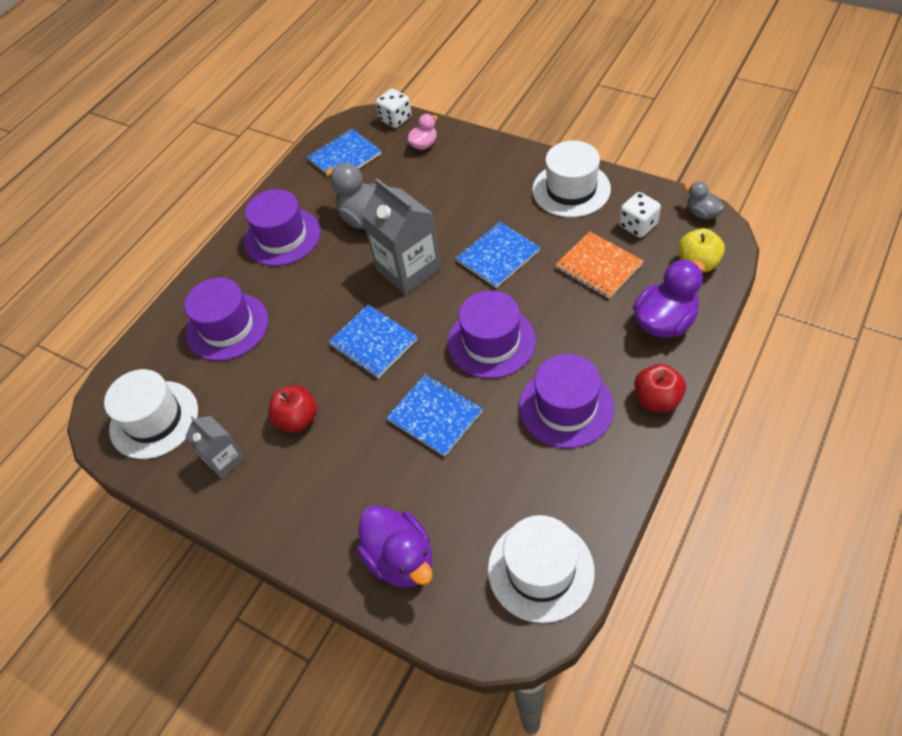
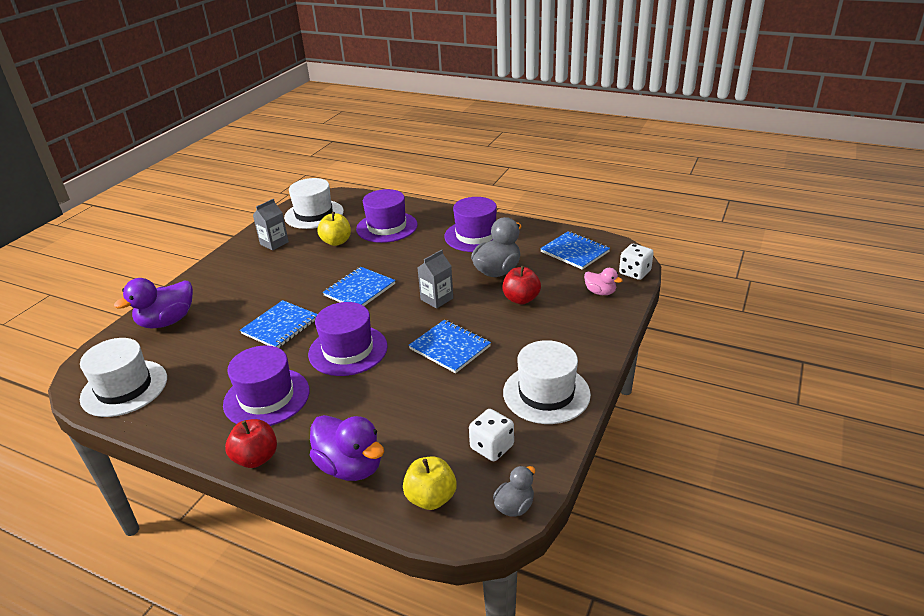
camera: 80 degrees right, 20 degrees down
red apple [268,385,317,432] -> red apple moved to [502,266,541,304]
grey carton [362,178,441,295] -> grey carton [417,250,453,309], size x0.56
orange notebook [555,231,644,299] -> none
none -> yellow apple [317,212,351,246]

